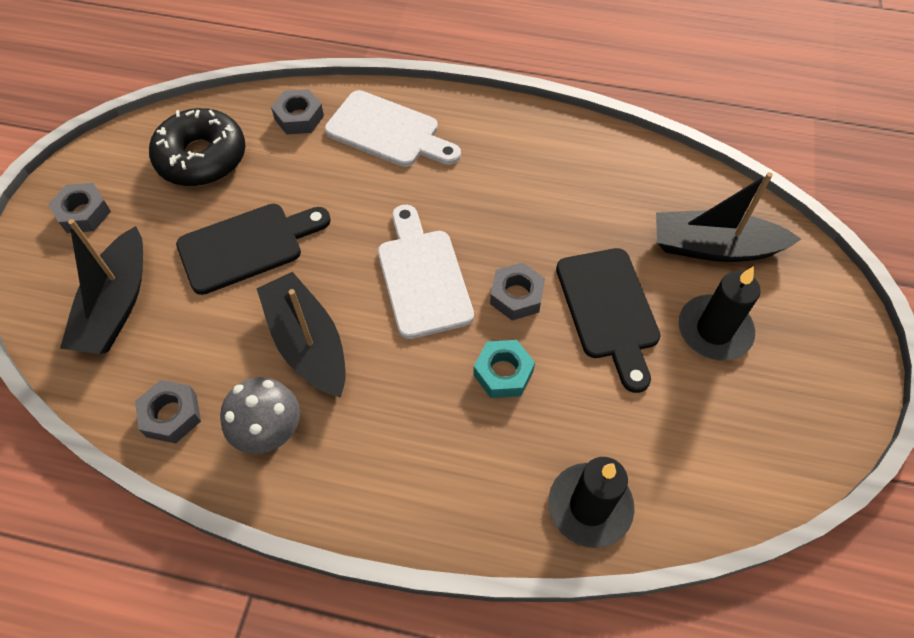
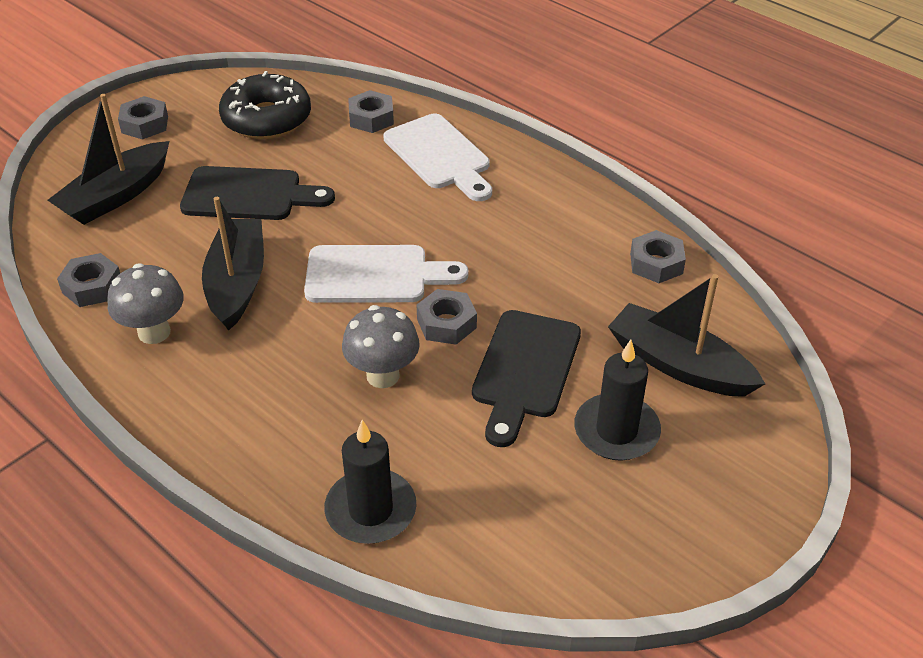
camera: 30 degrees right, 15 degrees down
white cutting board [378,205,474,339] -> white cutting board turned 75 degrees clockwise [304,245,469,303]
turquoise nut [473,340,535,398] -> grey mushroom [342,305,420,388]
none -> grey nut [630,230,686,283]

